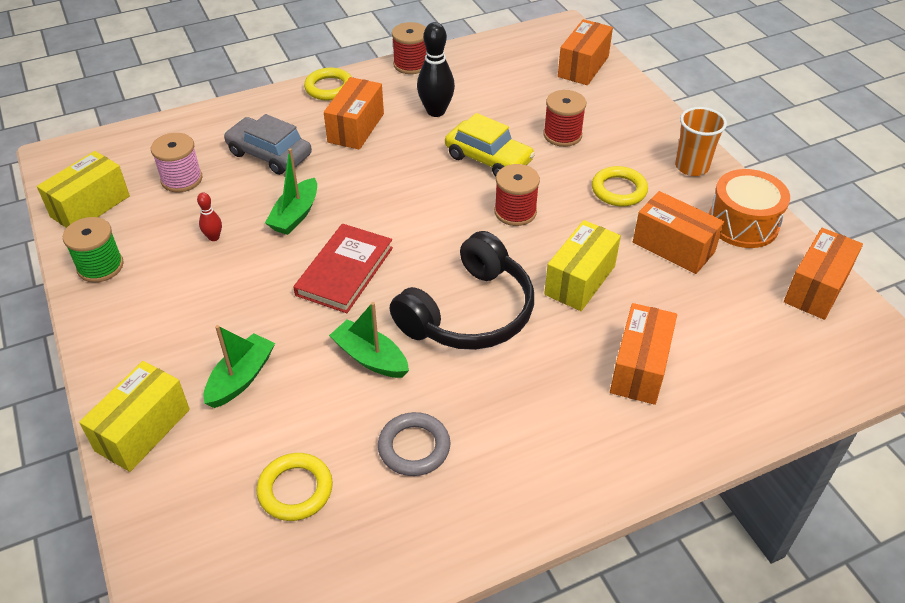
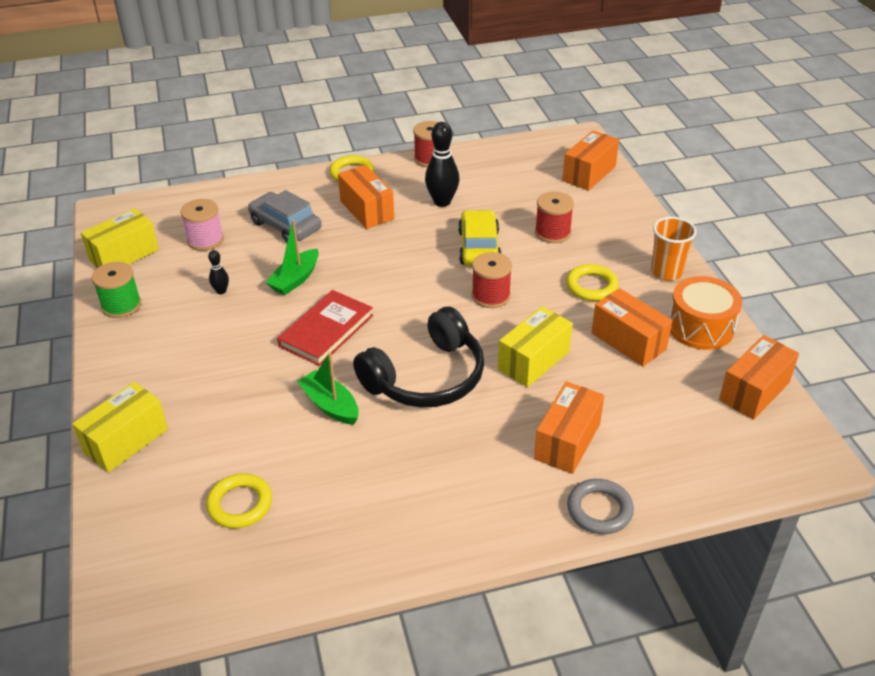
camera: 10 degrees right, 5 degrees down
red bowling pin [197,192,222,241] -> black bowling pin [208,250,229,294]
green boat [204,325,275,408] -> none
orange box [324,77,384,150] -> orange box turned 60 degrees counterclockwise [338,165,394,229]
grey ring [378,412,450,476] -> grey ring moved to [567,479,634,534]
yellow car [445,113,535,177] -> yellow car turned 135 degrees counterclockwise [458,210,502,266]

